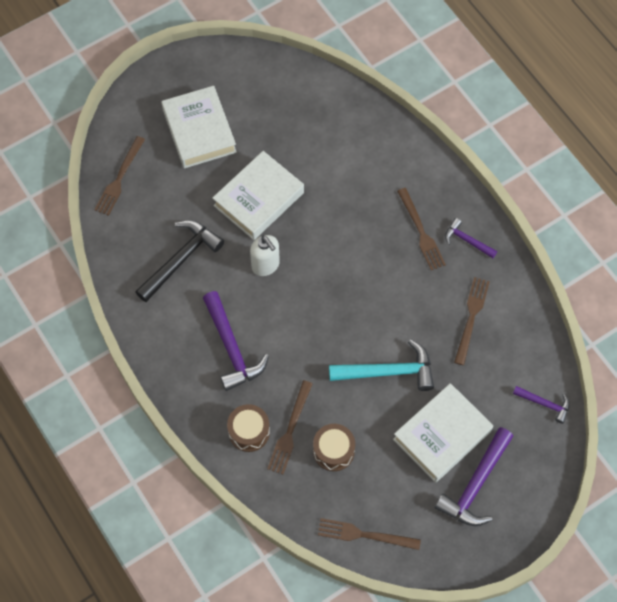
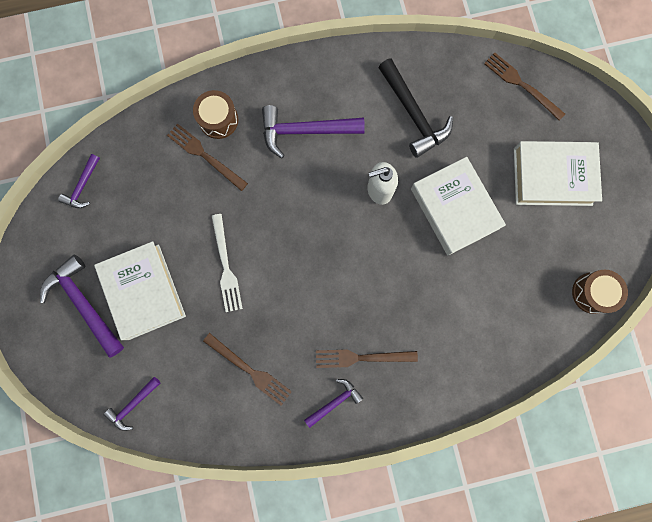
camera: 110 degrees right, 15 degrees up
brown drum [313,424,355,471] -> brown drum moved to [572,270,628,314]
brown fork [318,518,421,550] -> purple hammer [58,154,100,208]
turquoise hammer [329,339,434,391] -> white fork [212,214,243,312]

